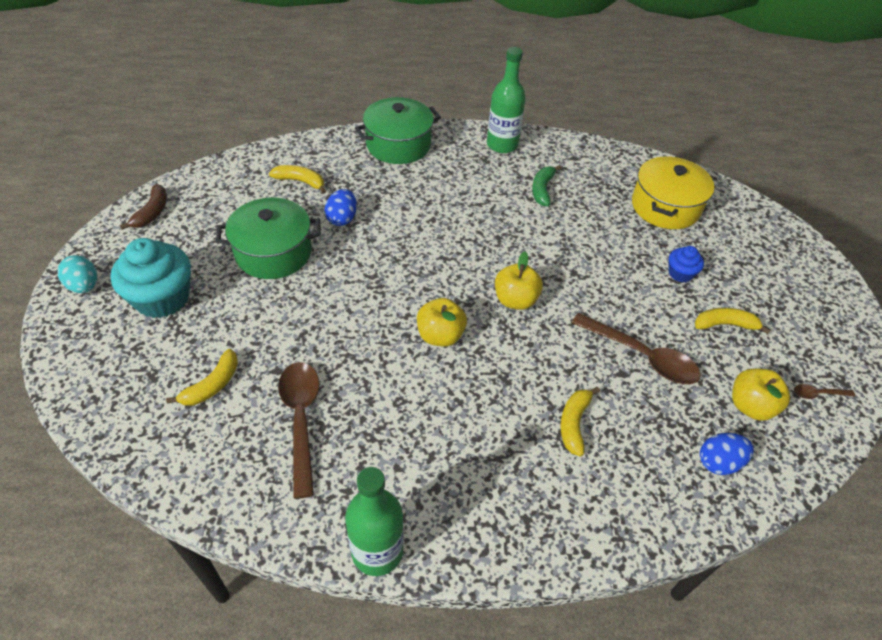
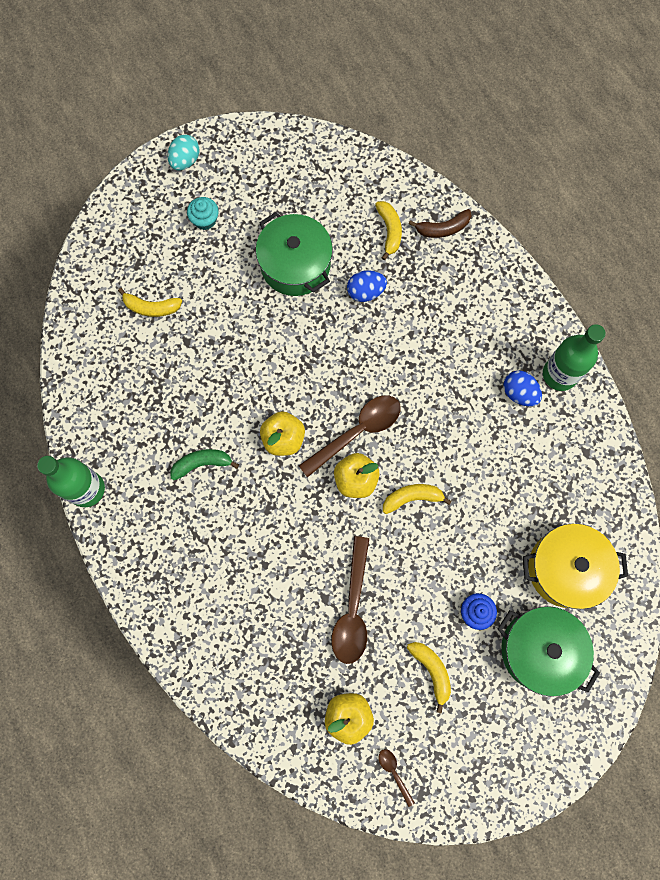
camera: 65 degrees right, 25 degrees up
turquoise cupcake [110,238,191,318] -> turquoise cupcake [187,197,219,230], size x0.50
brown banana [120,184,167,230] -> brown banana moved to [409,209,471,238]
brown spoon [278,362,319,498] -> brown spoon moved to [299,395,401,478]
green pot [355,97,441,164] -> green pot moved to [498,606,600,697]
green banana [532,165,561,206] -> green banana moved to [170,449,239,480]
yellow banana [560,387,600,456] -> yellow banana moved to [383,484,452,514]
blue egg [700,433,754,475] -> blue egg moved to [503,370,542,406]

